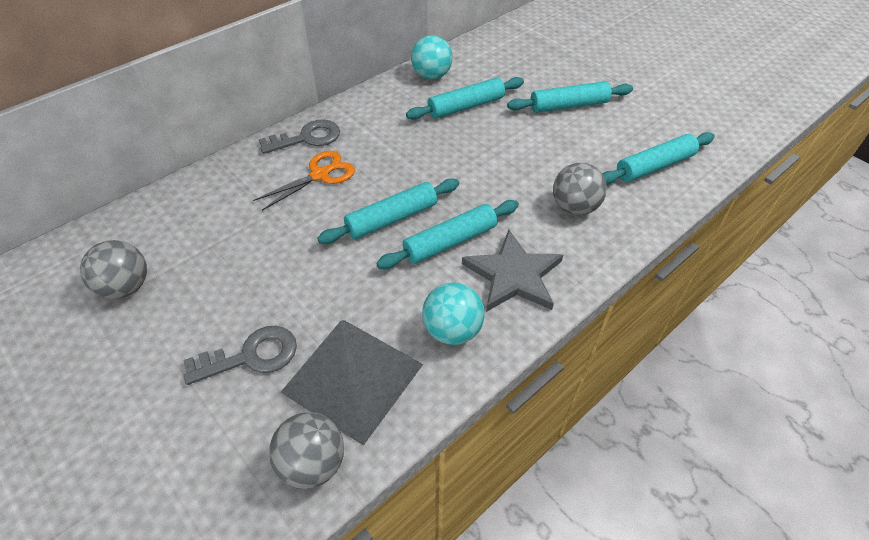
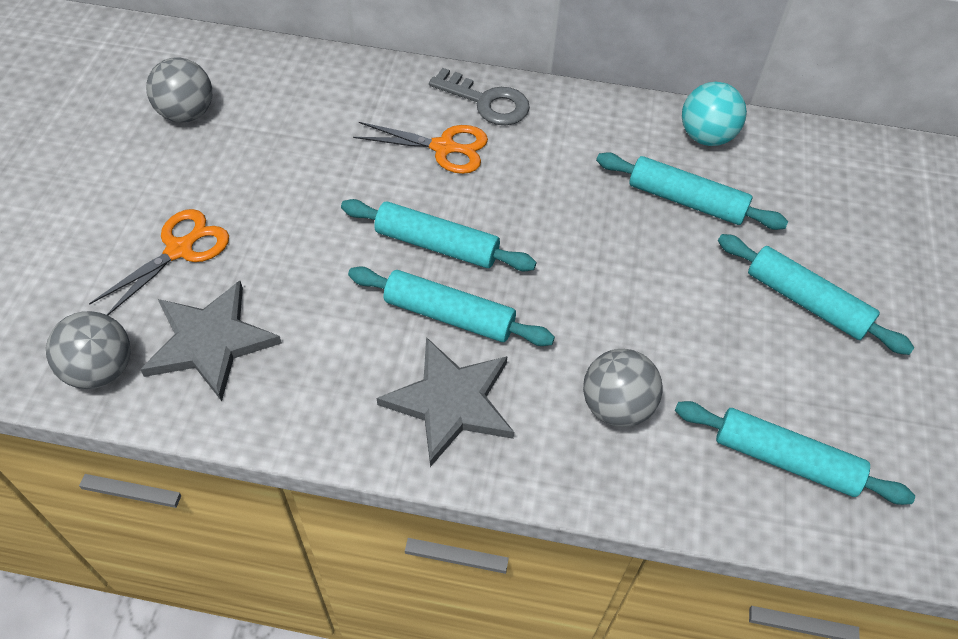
camera: 50 degrees right, 5 degrees up
grey key [184,326,297,385] -> orange scissors [89,209,229,315]
grey pyramid [281,320,423,446] -> grey star [140,281,282,401]
turquoise ball [422,282,485,345] -> none

